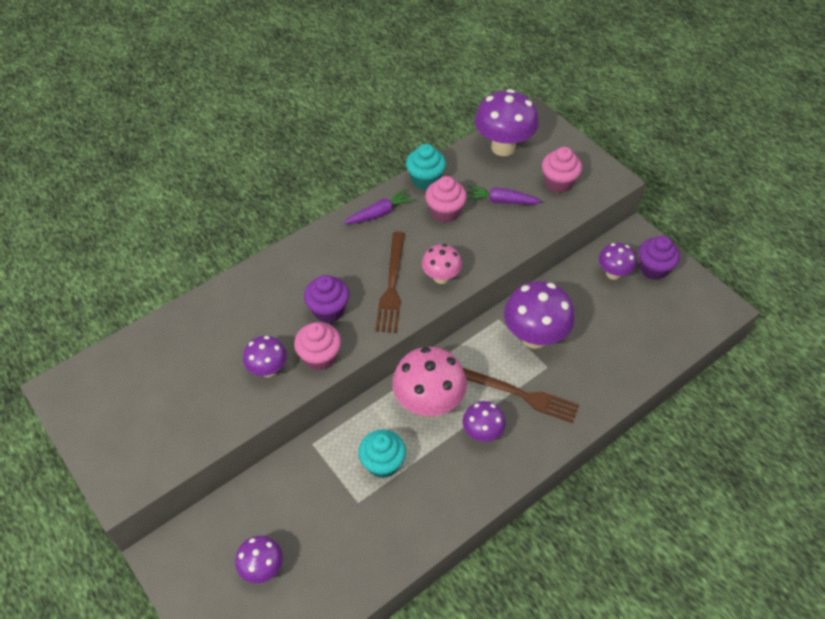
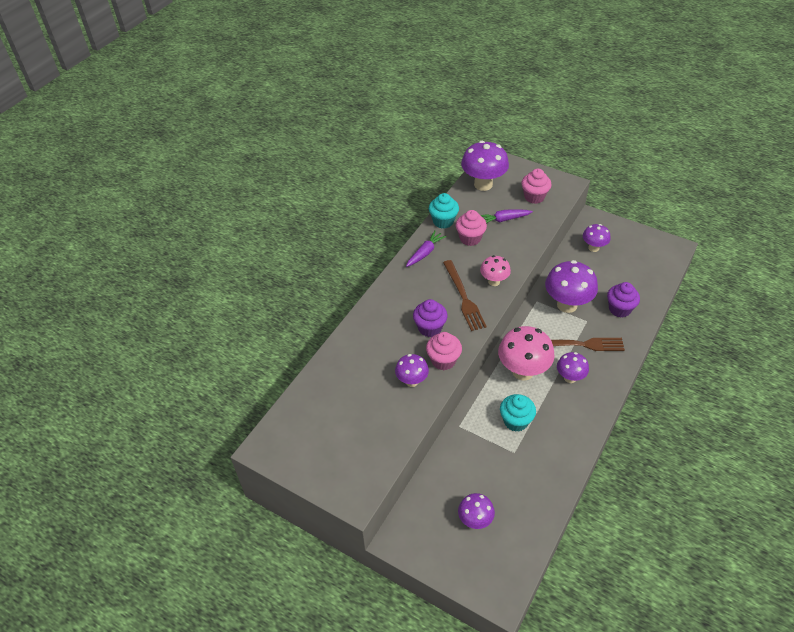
camera: 20 degrees left, 5 degrees down
purple cupcake [639,236,680,280] -> purple cupcake moved to [607,282,640,318]

